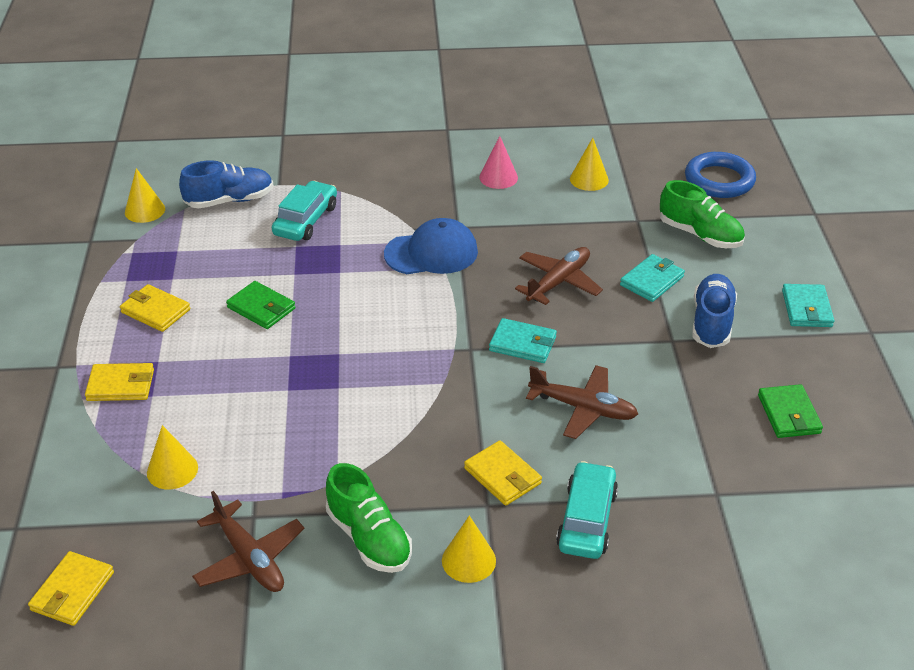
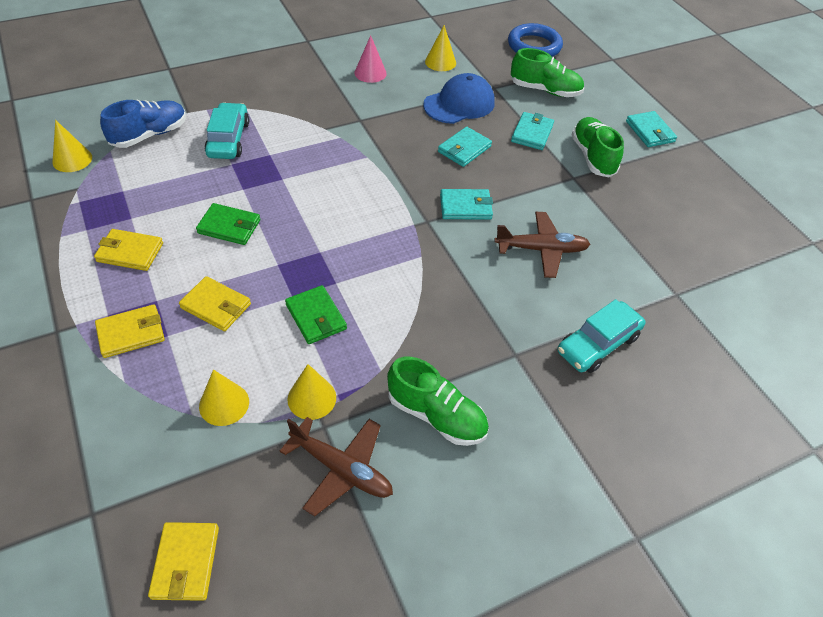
camera: 25 degrees left, 10 degrees up
blue cap [384,218,478,274] -> blue cap moved to [423,73,495,124]
yellow cone [442,515,496,583] -> yellow cone moved to [287,364,336,420]
yellow wallet [464,440,542,506] -> yellow wallet moved to [179,276,251,331]
brown plane [515,247,603,305] -> turquoise wallet [438,127,492,167]
turquoise car [556,461,618,559] -> turquoise car turned 120 degrees counterclockwise [558,299,646,373]
blue shoe [692,274,737,348] -> green shoe [572,117,624,177]
green wallet [758,384,823,438] -> green wallet moved to [285,285,347,344]

